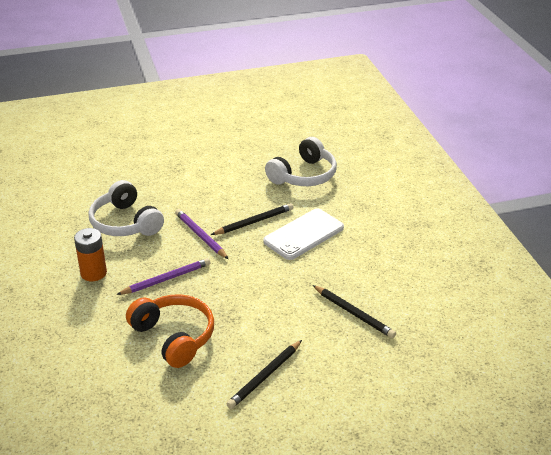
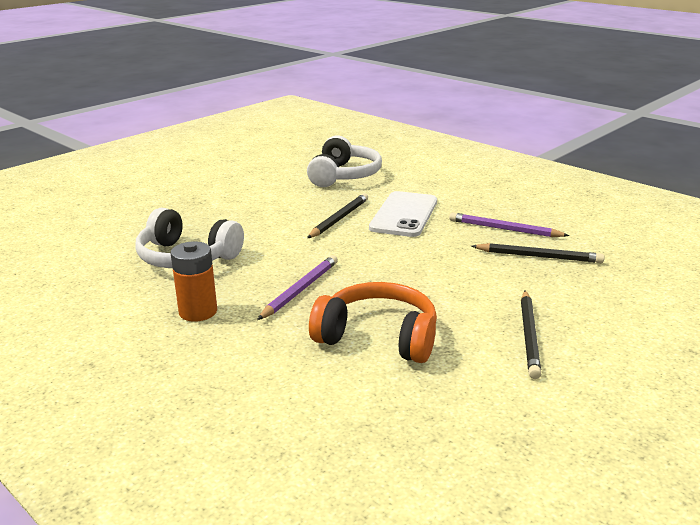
camera: 30 degrees left, 10 degrees down
purple pencil [175,209,228,259] -> purple pencil moved to [449,212,569,237]

